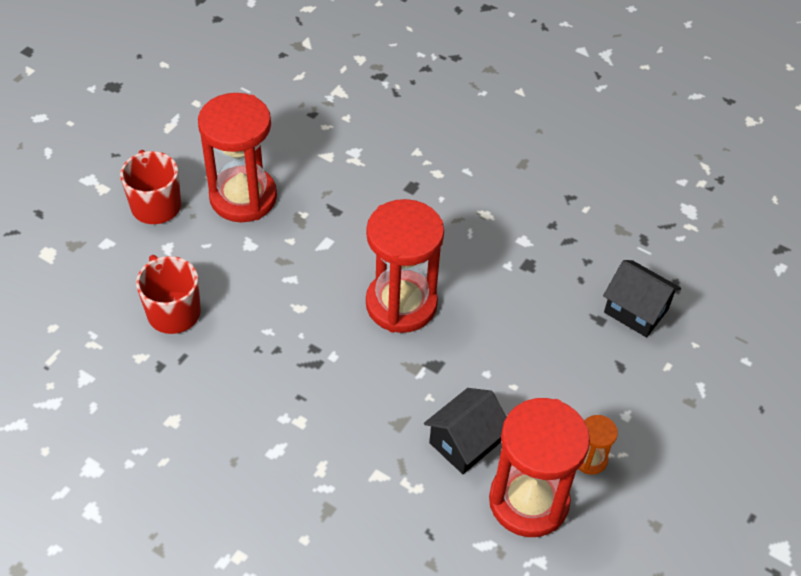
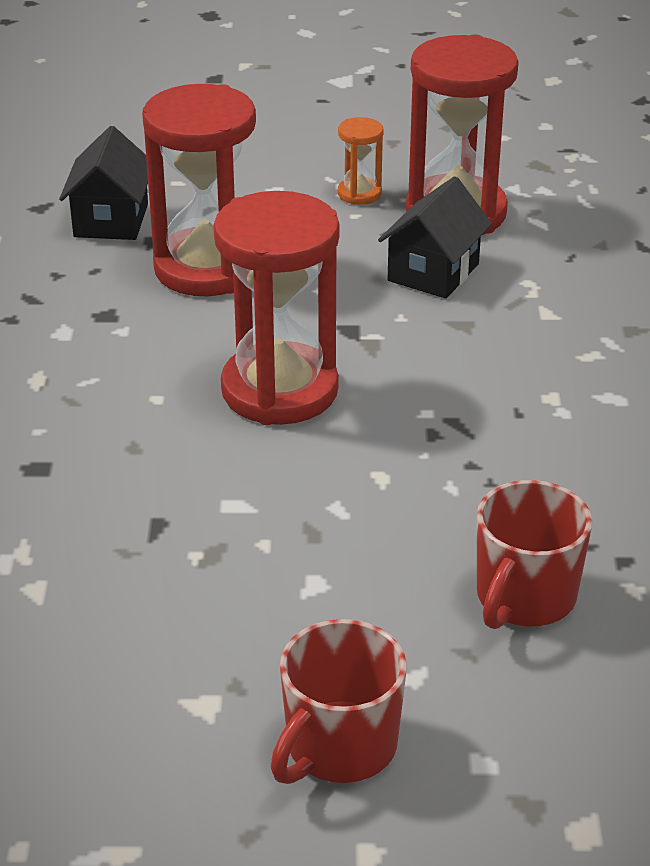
camera: 120 degrees left, 15 degrees down
red hourglass [198,93,277,222] -> red hourglass moved to [142,84,256,296]
black house [424,388,506,474] -> black house turned 75 degrees counterclockwise [378,176,492,299]

